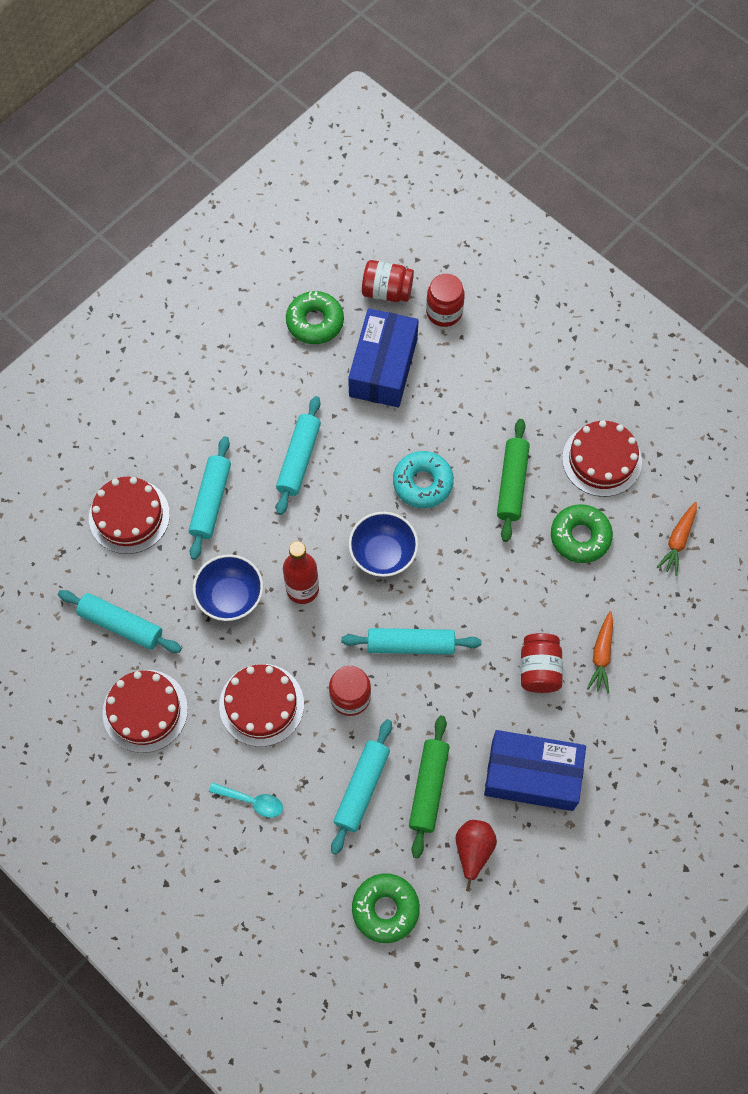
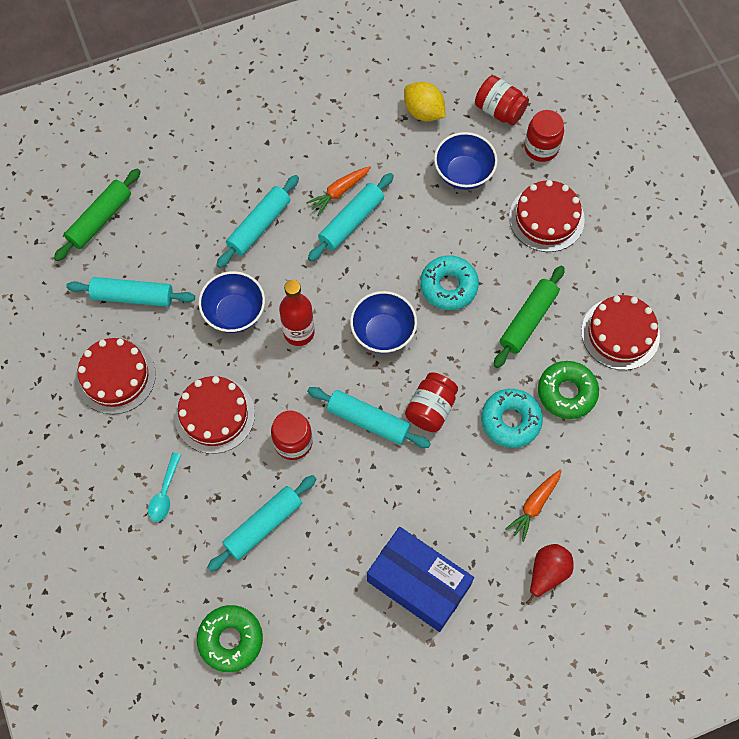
camera: 25 degrees right, 0 degrees up
turquoise rolling pin [58,590,182,653] -> turquoise rolling pin turned 45 degrees counterclockwise [66,277,195,307]
red cake [89,477,170,554] -> red cake moved to [509,180,585,252]
turquoise spoon [209,782,283,818] -> turquoise spoon turned 60 degrees clockwise [148,452,181,522]
green donut [286,291,344,344] -> yellow lemon [404,82,445,121]
blue box [348,308,419,407] -> blue bowl [434,132,498,190]
green rolling pin [409,716,450,858] -> green rolling pin moved to [54,168,141,262]
red pear [455,820,497,891] -> red pear moved to [526,544,574,605]
red jar [521,633,563,693] -> red jar moved to [405,372,458,432]
orange carrot [657,502,697,576] -> orange carrot moved to [306,166,371,216]
none -> turquoise donut [481,389,543,448]

